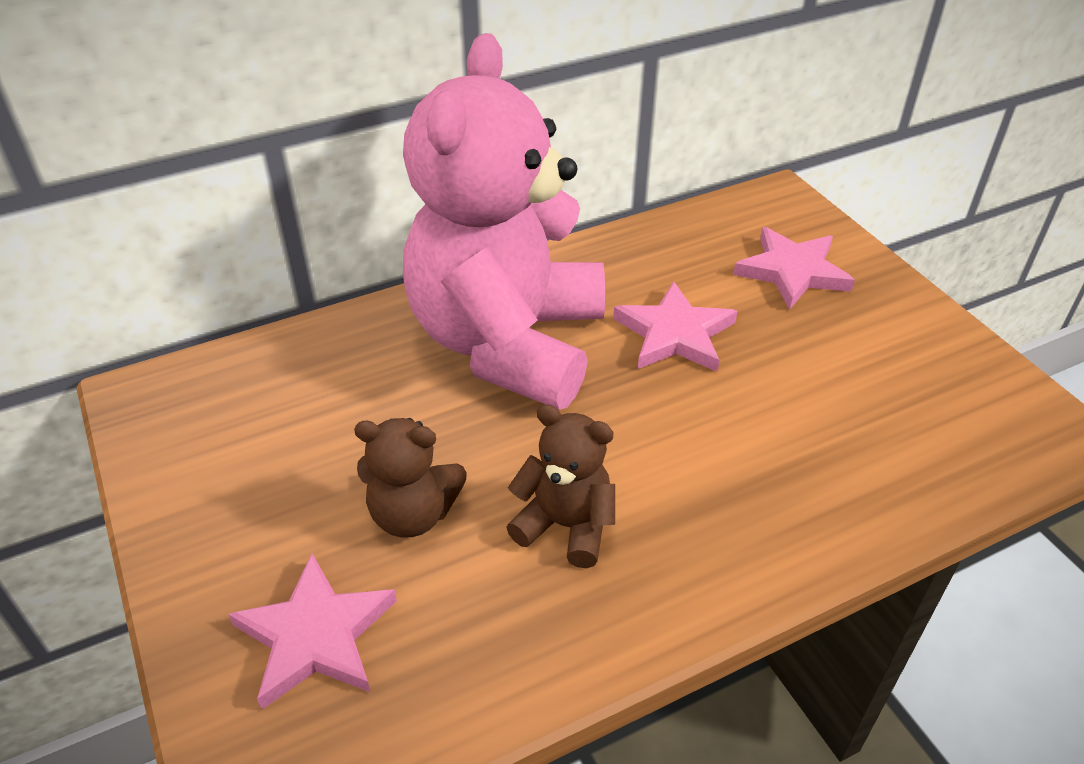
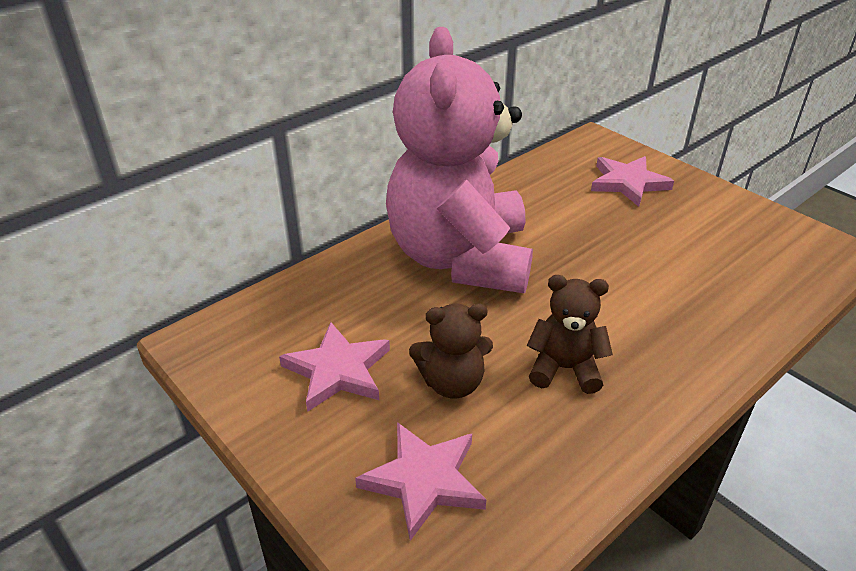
camera: 15 degrees left, 5 degrees down
pink star [613,281,737,372] -> pink star moved to [279,322,390,412]

